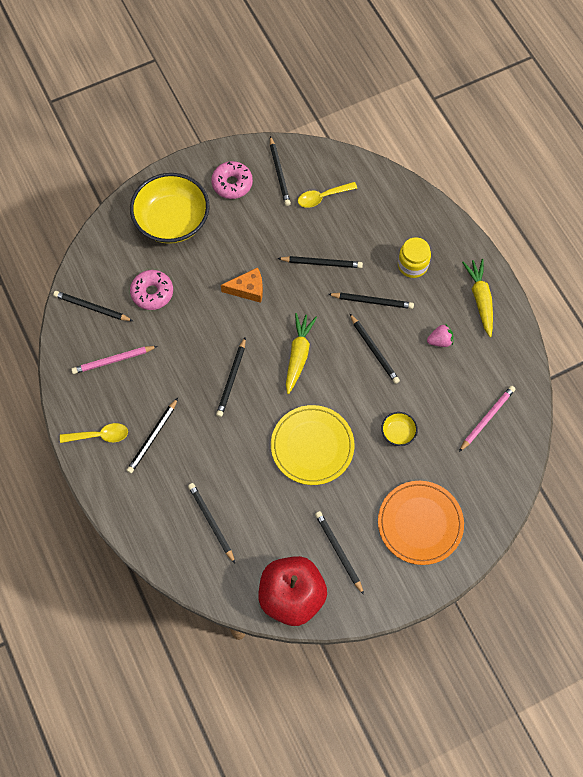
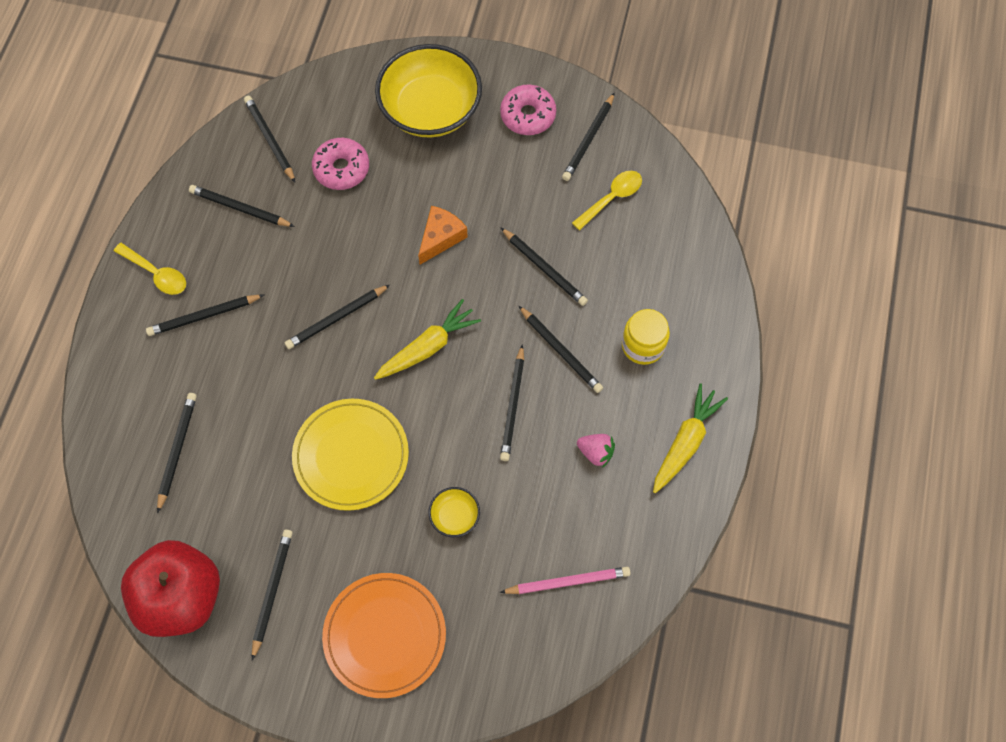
camera: 40 degrees right, 0 degrees up
pink pencil [71,346,158,374] -> black pencil [189,185,295,227]
orange cheese [221,267,263,303] -> orange cheese turned 90 degrees counterclockwise [418,206,468,265]
yellow spoon [298,182,357,208] -> yellow spoon turned 120 degrees clockwise [572,171,642,230]

